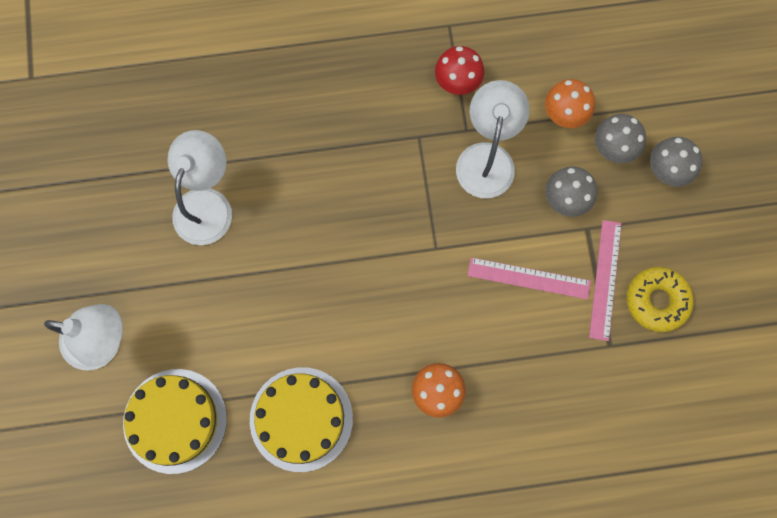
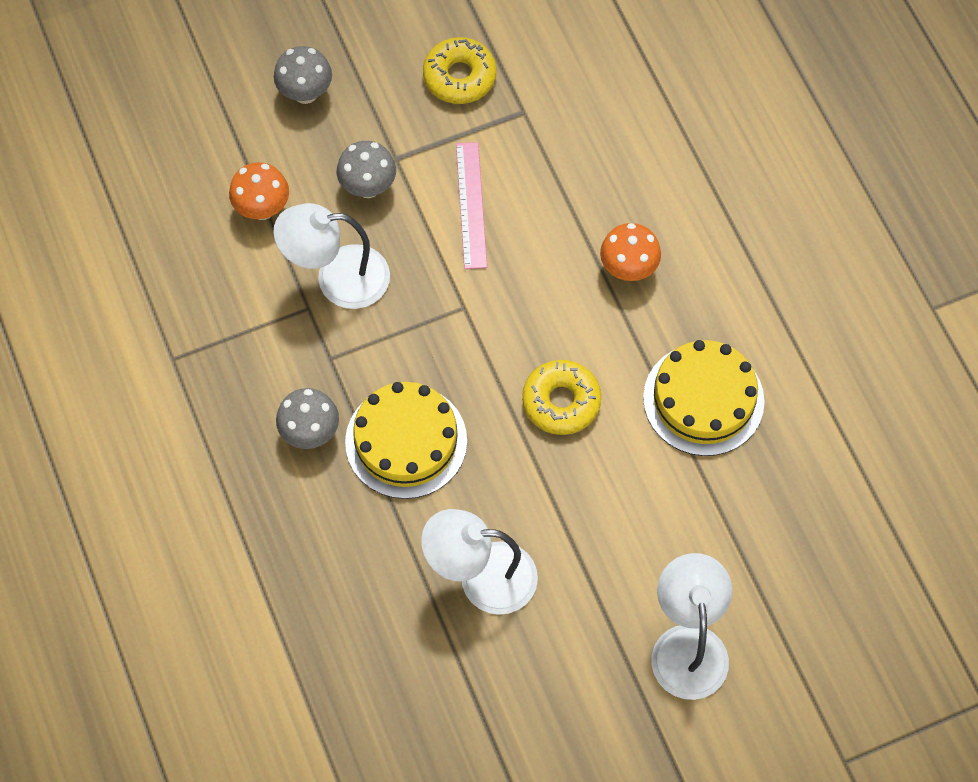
camera: 105 degrees left, 10 degrees down
yellow cake [123,369,227,474] -> yellow cake moved to [345,382,467,499]
red mushroom [435,46,484,95] -> none
pink ruler [589,220,622,341] -> none
grey mushroom [595,114,646,164] -> grey mushroom moved to [276,388,339,449]
none -> yellow donut [522,360,601,435]

